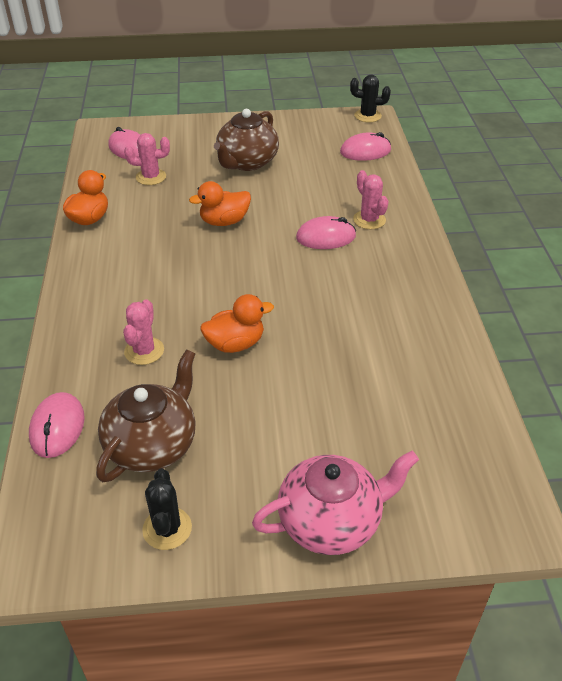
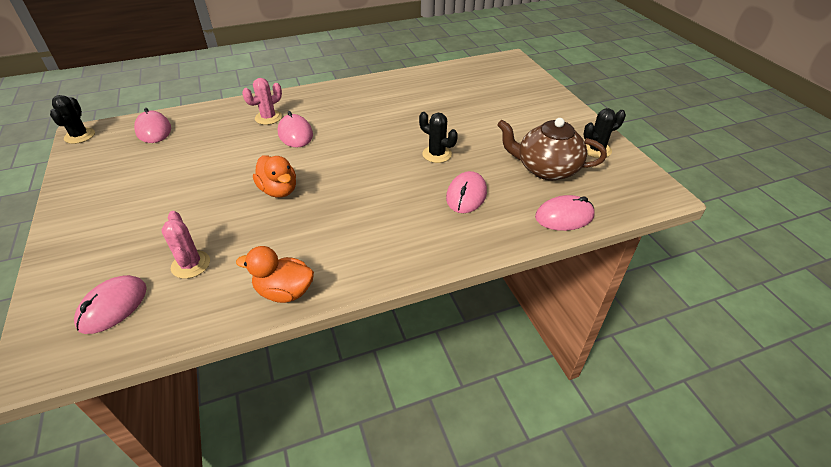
camera: 105 degrees left, 0 degrees up
pink cactus [123,299,164,365] -> pink mouse [446,171,487,213]
orange duck [200,294,274,353] -> black cactus [419,112,458,163]
brown teapot [214,109,279,171] -> none
pink teapot [252,451,419,555] -> none

